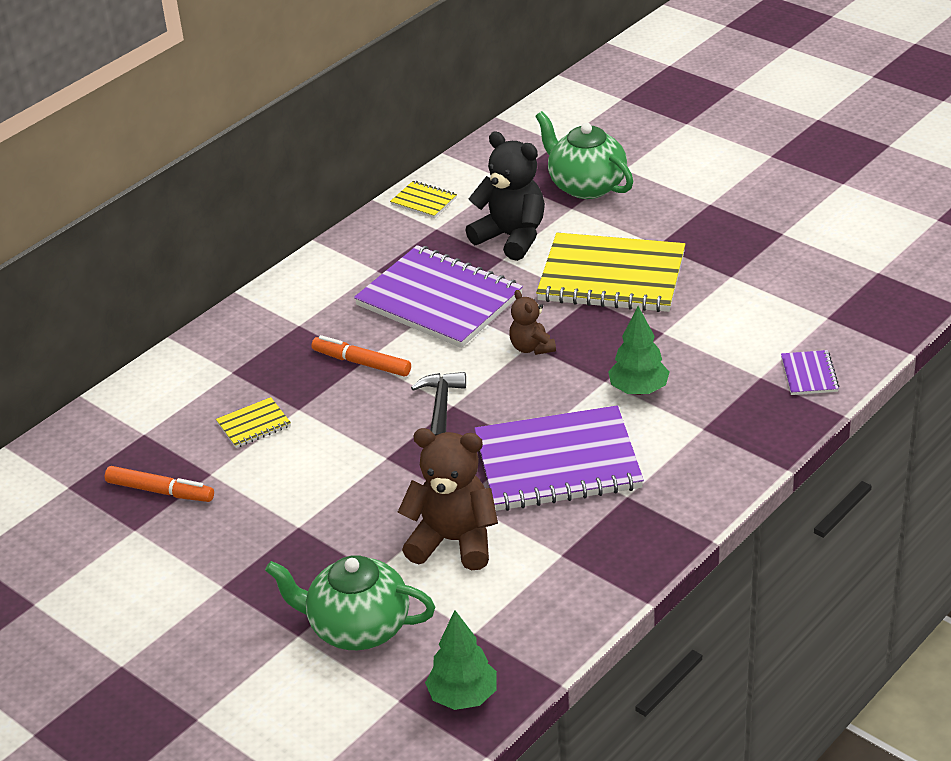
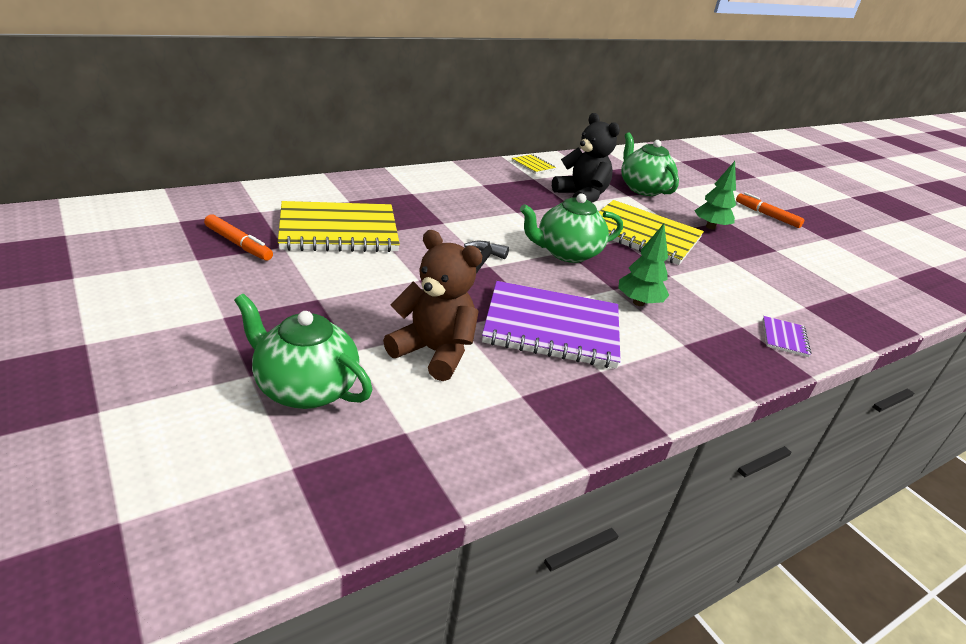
camera: 10 degrees right, 5 degrees down
yellow notebook [216,397,291,448] -> yellow notebook [278,201,400,252], size x2.34
orange marker [312,335,411,376] -> orange marker moved to [736,192,804,228]
purple notebook [354,245,523,348] -> none
green tree [425,610,497,710] -> green tree moved to [694,161,736,229]
brown teddy bear [509,290,556,355] -> green teapot [520,193,623,263]

